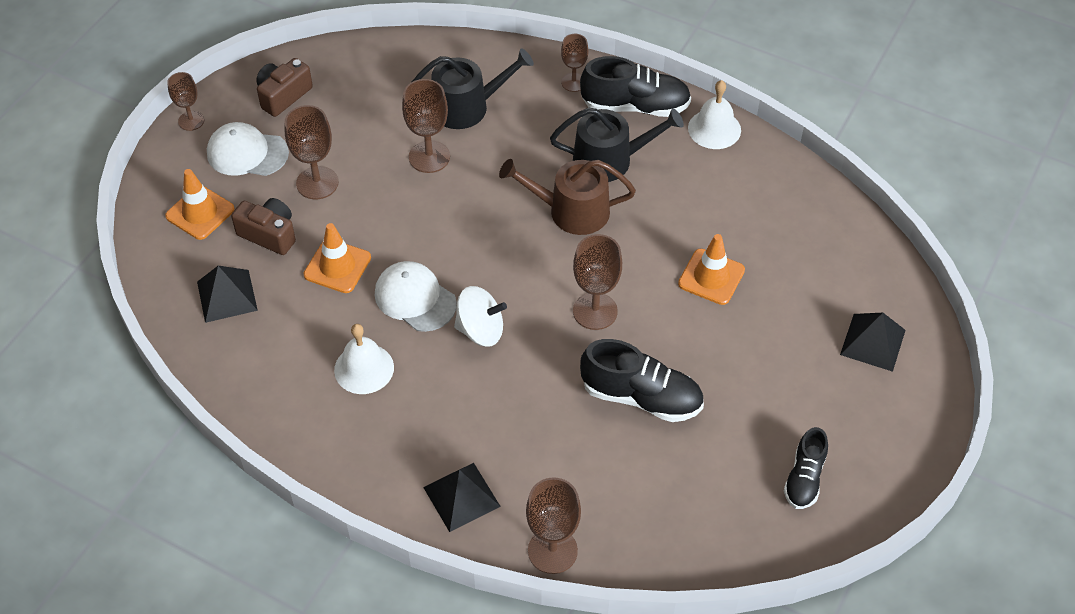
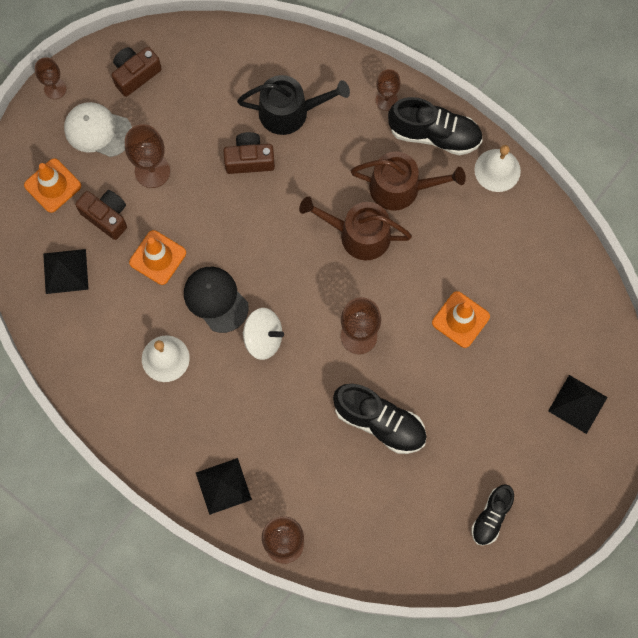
camera: 10 degrees right, 20 degrees up
white cap [375,261,457,332] -> black cap [184,267,249,333]
brown goblet [402,79,450,173] -> brown camera [224,132,275,174]
black watering can [550,108,684,182] -> brown watering can [351,152,466,210]

